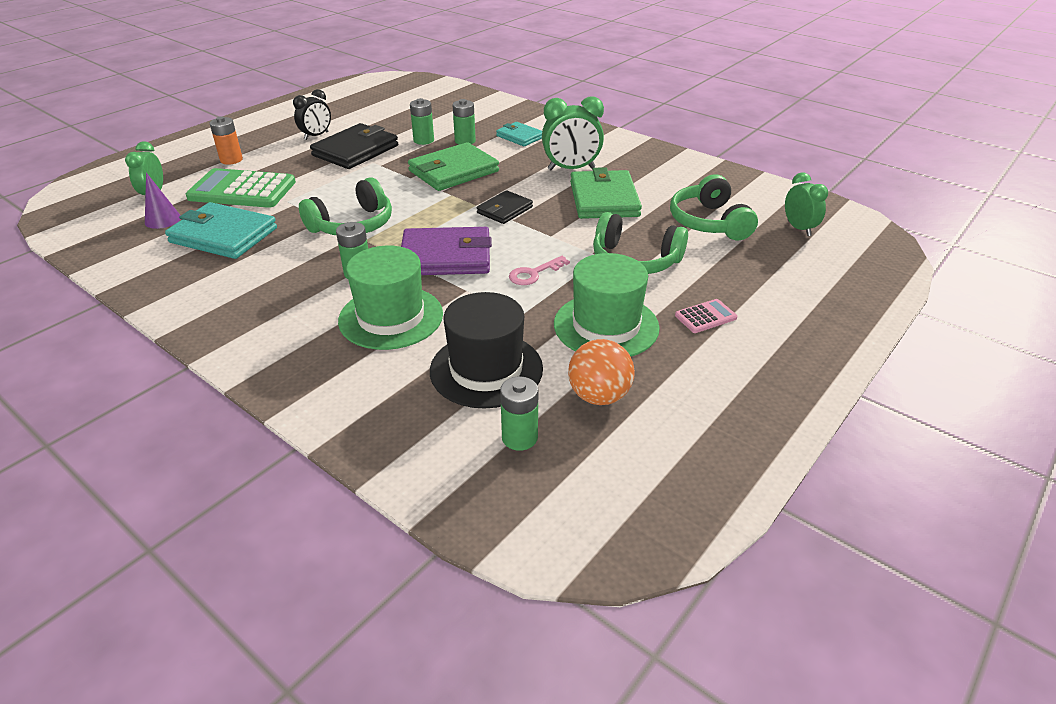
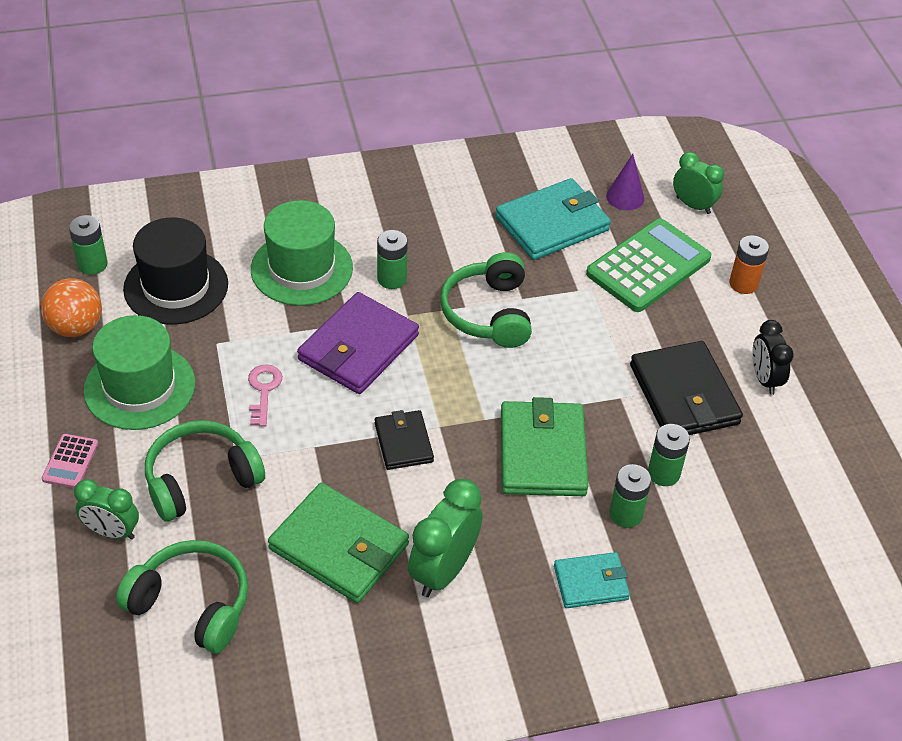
camera: 125 degrees right, 10 degrees up
green clock [785,173,828,236] -> green clock moved to [74,479,139,539]

